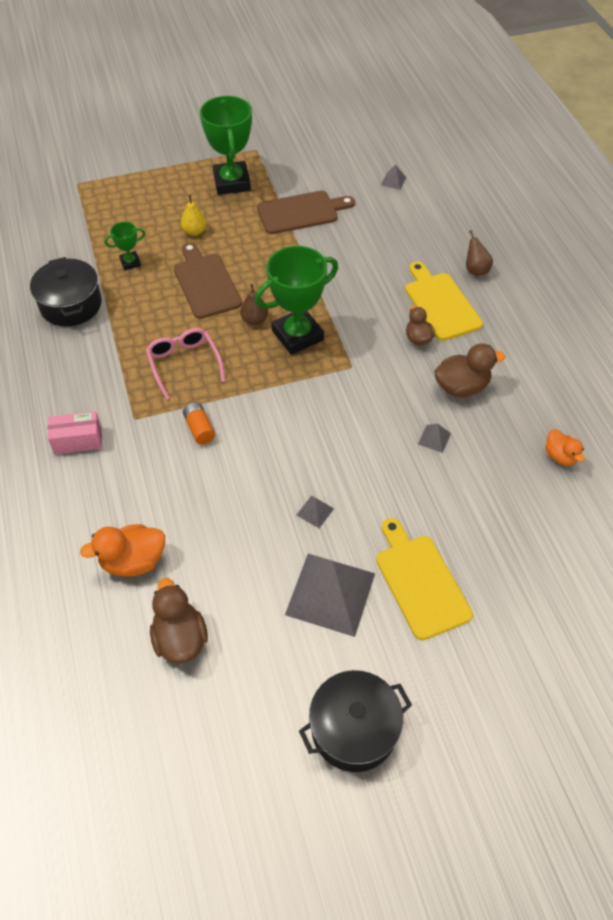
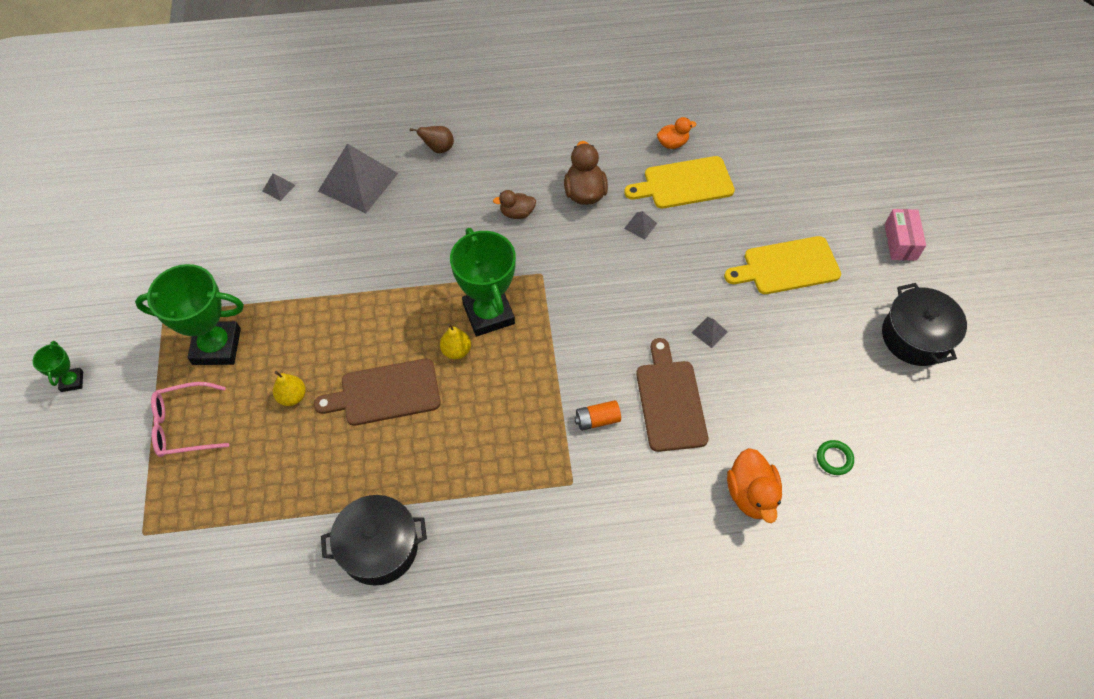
camera: 80 degrees left, 5 degrees up
pink box [48,411,102,454] -> pink box moved to [885,209,926,261]
green trophy [105,222,145,270] -> green trophy moved to [33,341,83,392]
pink glasses [146,328,225,400] -> pink glasses moved to [151,382,229,457]
brown duck [150,578,208,664] -> green ring [817,440,854,475]
brown pear [240,284,268,325] -> yellow pear [440,324,471,359]
brown cutting board [257,191,355,234] -> brown cutting board moved to [636,338,708,452]
grey pyramid [285,554,375,637] -> grey pyramid moved to [318,144,398,213]
yellow cutting board [405,262,483,341] -> yellow cutting board moved to [624,156,735,209]

